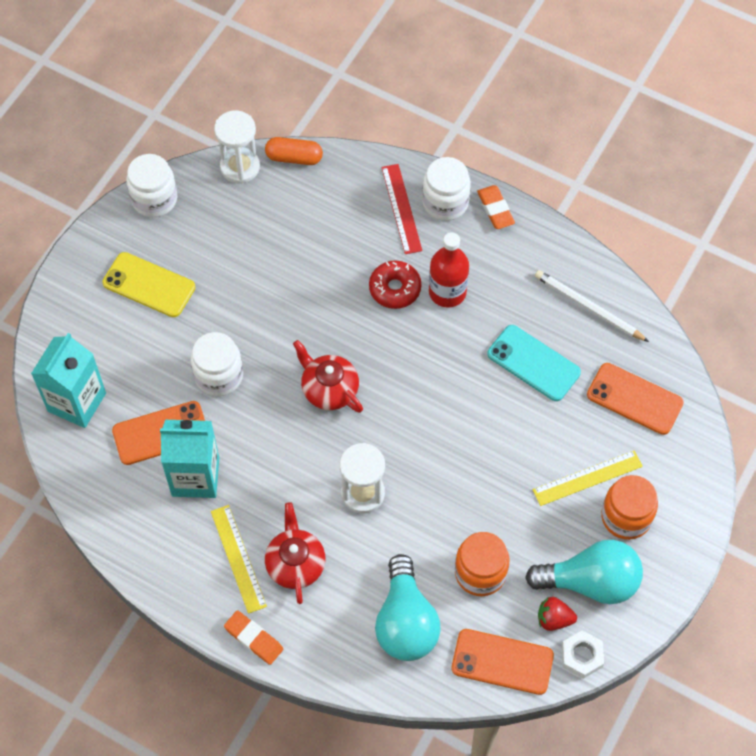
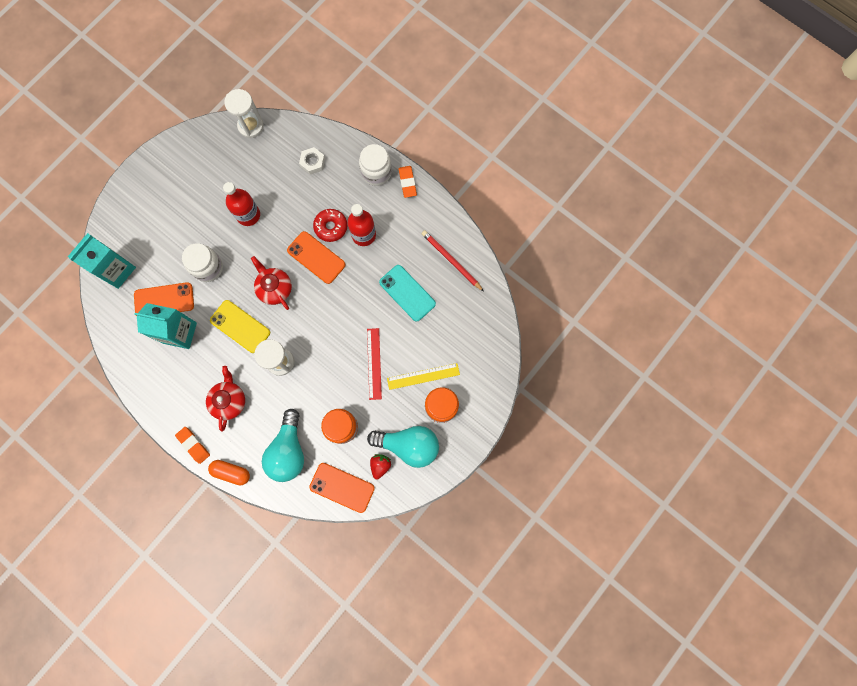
camera: 10 degrees right, 15 degrees up
yellow phone [102,252,195,317] -> yellow phone moved to [210,300,270,353]
white jar [126,154,177,217] -> none
yellow ruler [211,505,267,614] -> none
orange capsule [265,137,323,165] -> orange capsule moved to [208,460,250,486]
red ruler [382,164,422,254] -> red ruler moved to [367,328,382,400]
white pencil [535,270,649,342] -> red pencil [422,230,484,291]
red strawberry [538,597,577,631] -> red strawberry turned 90 degrees clockwise [370,454,391,479]
white nut [562,630,604,679] -> white nut moved to [299,147,325,175]
orange phone [587,363,684,435] -> orange phone moved to [287,231,346,284]
none -> red bottle [223,182,260,226]

